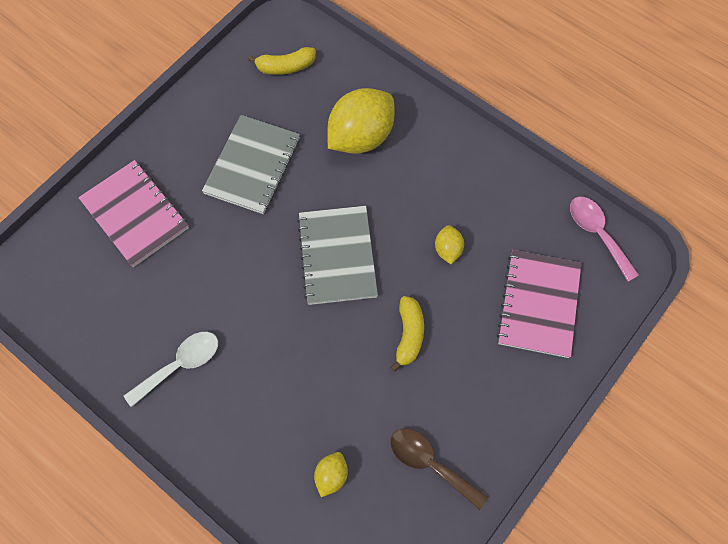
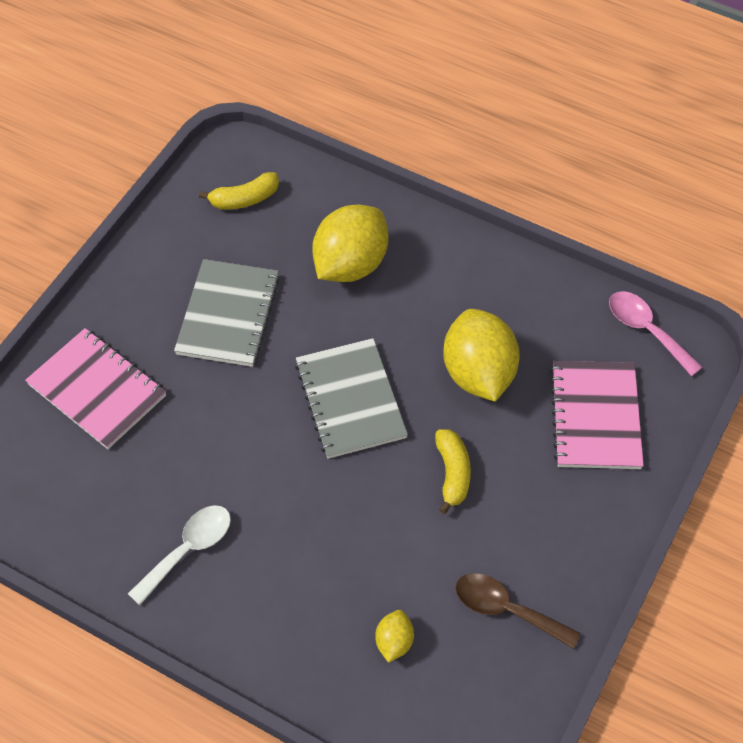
camera: 10 degrees left, 10 degrees down
yellow lemon [435,225,464,264] -> yellow lemon [443,309,520,401], size x2.16

